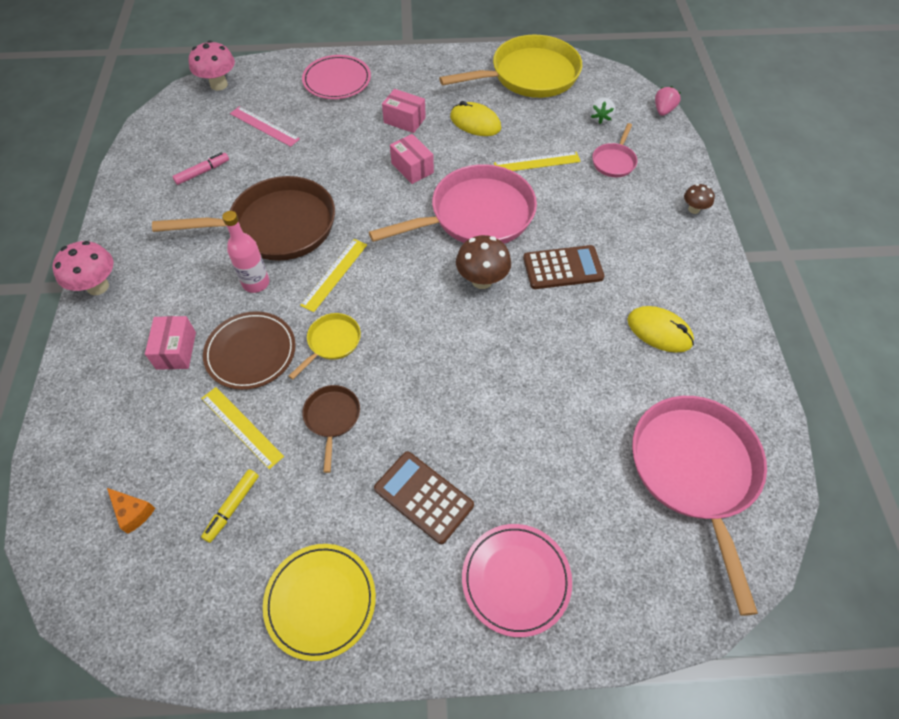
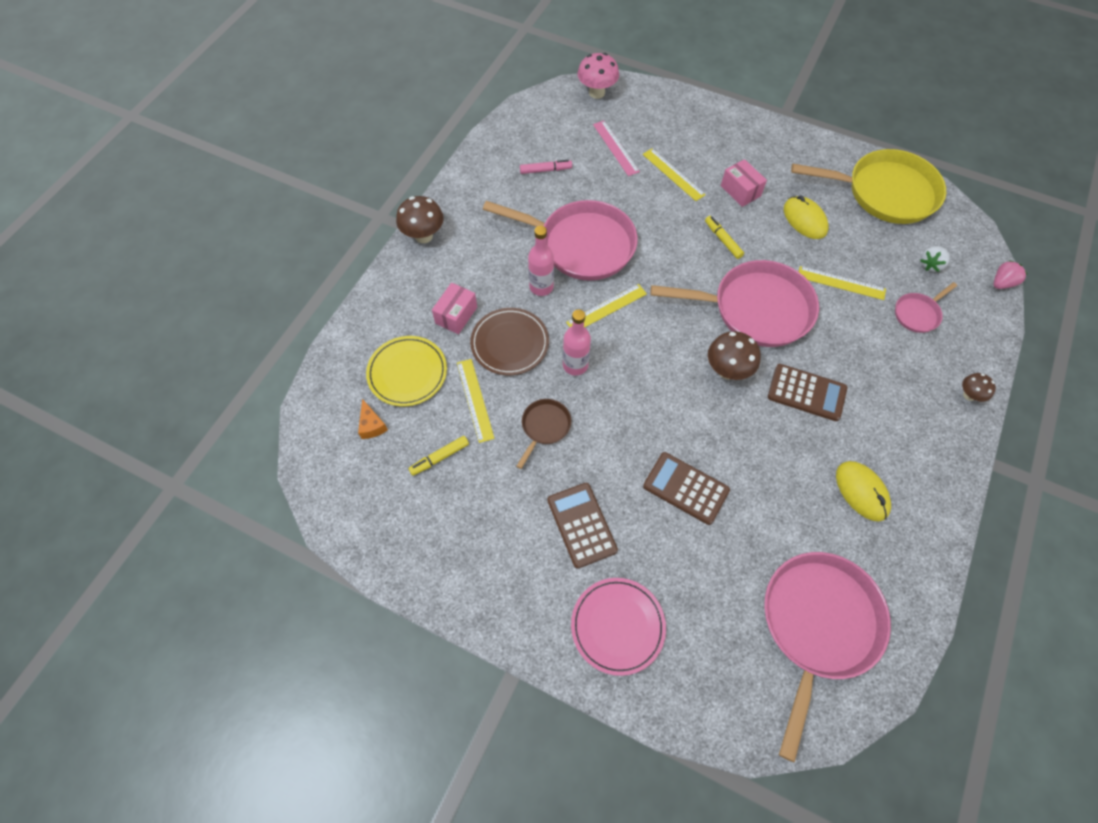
camera: 30 degrees right, 5 degrees up
pink mushroom [52,241,113,295] -> brown mushroom [396,196,444,243]
brown pan [152,176,335,261] -> pink pan [483,200,638,281]
yellow plate [263,544,376,661] -> yellow plate moved to [366,336,447,406]
yellow pan [289,313,361,380] -> pink bottle [563,309,591,376]
pink plate [302,55,371,99] -> none
pink box [390,134,434,184] -> yellow marker [705,216,744,259]
none -> yellow ruler [643,148,706,201]
none -> brown calculator [643,452,730,525]

